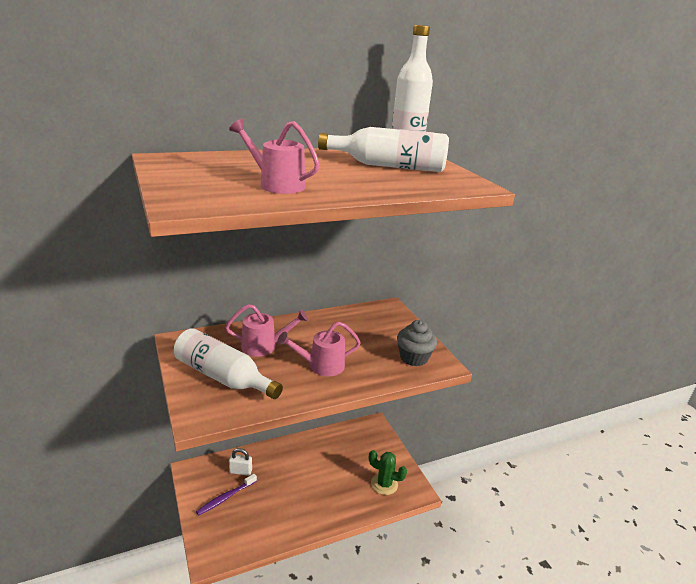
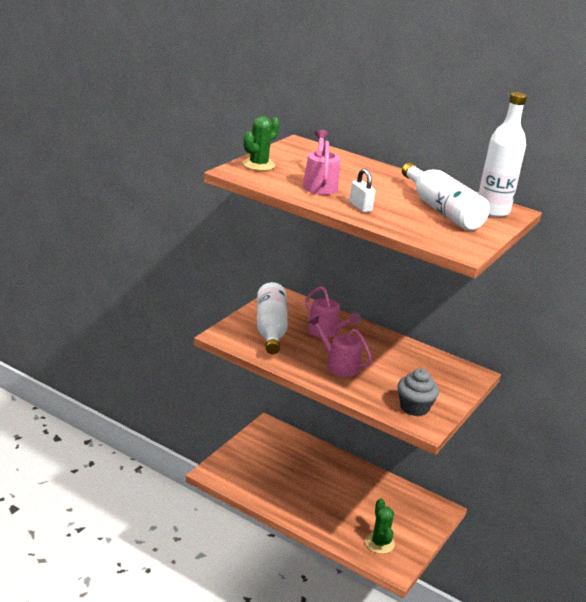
camera: 55 degrees right, 0 degrees up
purple toothbrush [196,474,257,516] -> none
white padlock [229,448,252,476] -> white padlock moved to [349,168,376,213]
none -> green cactus [243,116,280,171]

